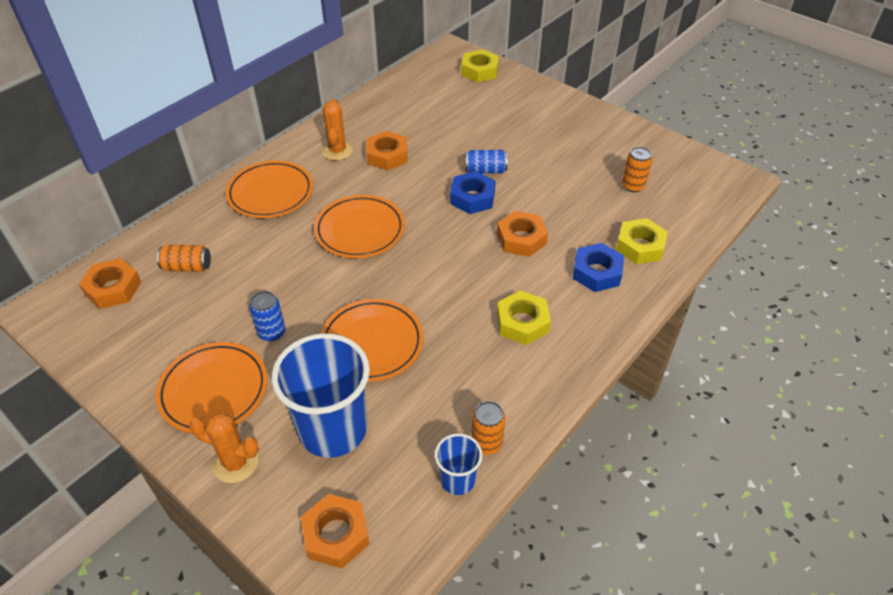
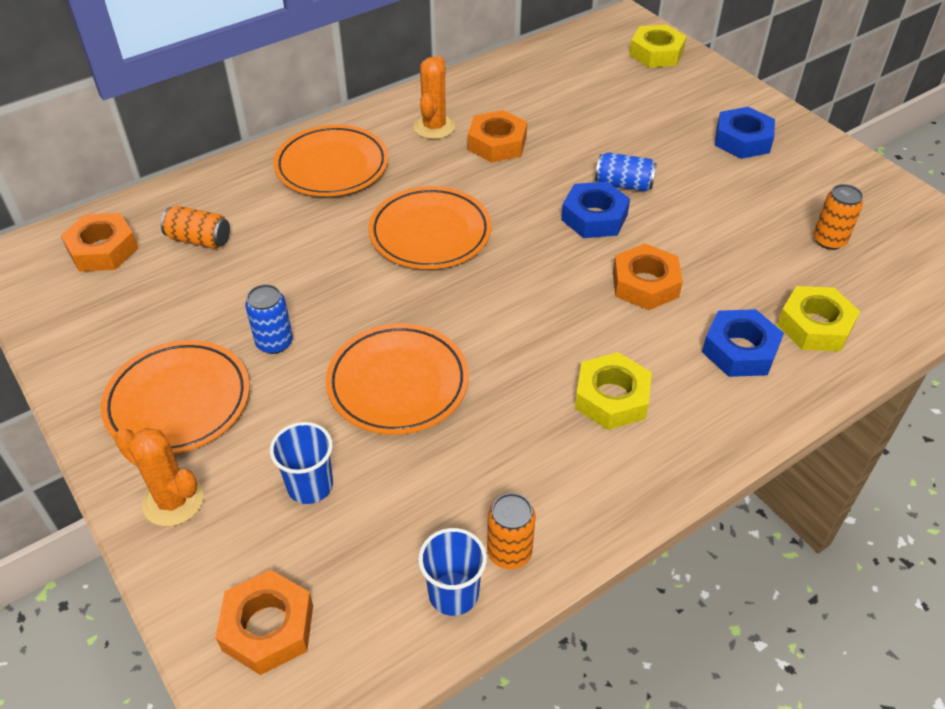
camera: 15 degrees right, 0 degrees up
blue cup [272,333,370,458] -> blue cup [270,422,333,504], size x0.49
none -> blue nut [715,107,775,159]

